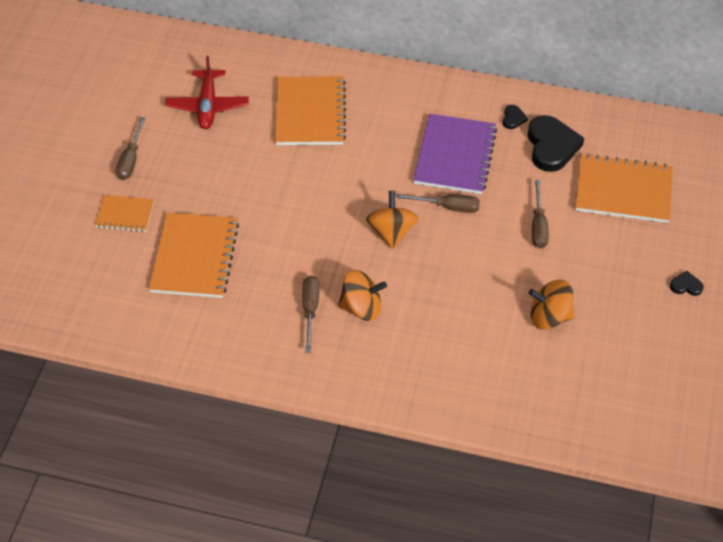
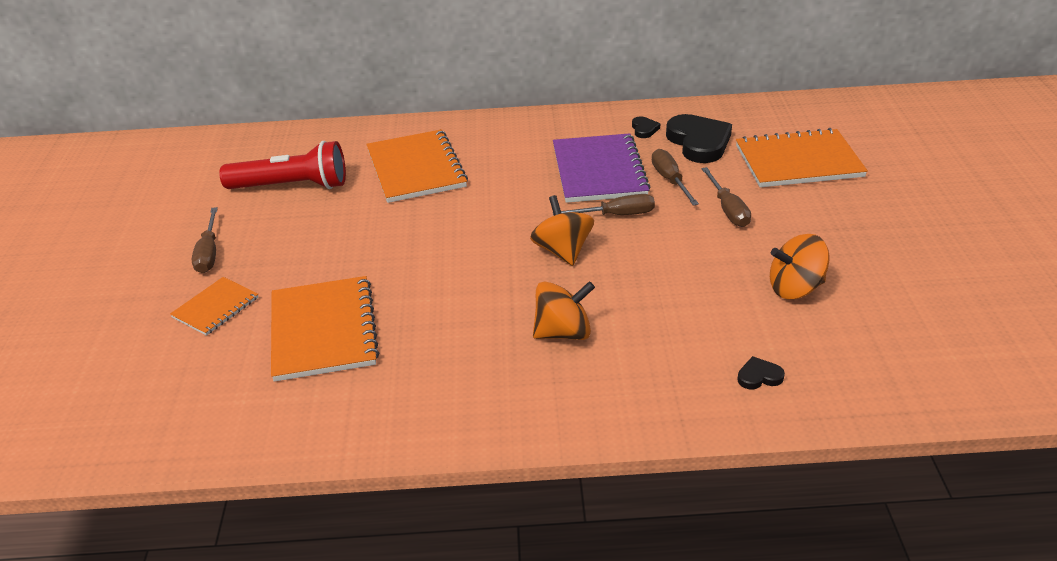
camera: 15 degrees left, 15 degrees down
orange notebook [95,195,154,232] -> orange notebook turned 45 degrees counterclockwise [170,277,259,336]
red plane [165,56,249,129] -> red flashlight [219,141,346,189]
brown screwdriver [302,276,319,353] -> brown screwdriver moved to [652,149,699,206]
black heart [670,271,704,296] -> black heart moved to [737,356,785,389]

